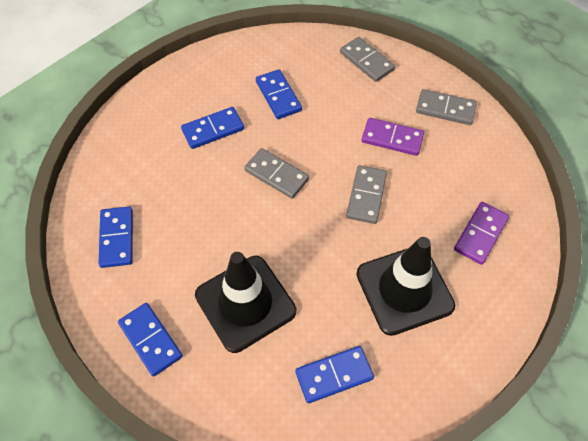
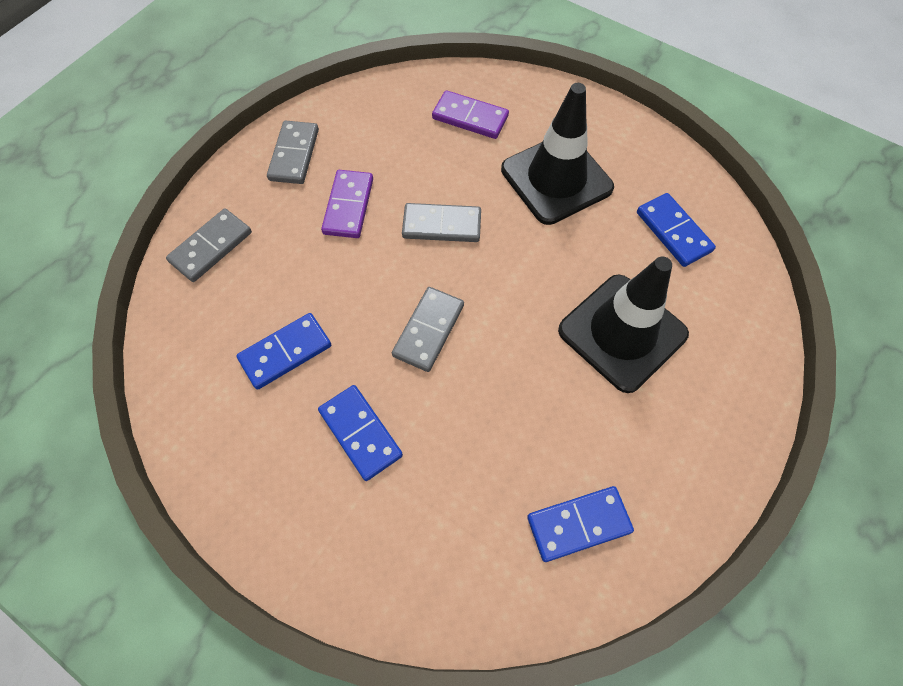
camera: 100 degrees left, 5 degrees up
blue domino [118,303,183,377] -> none

